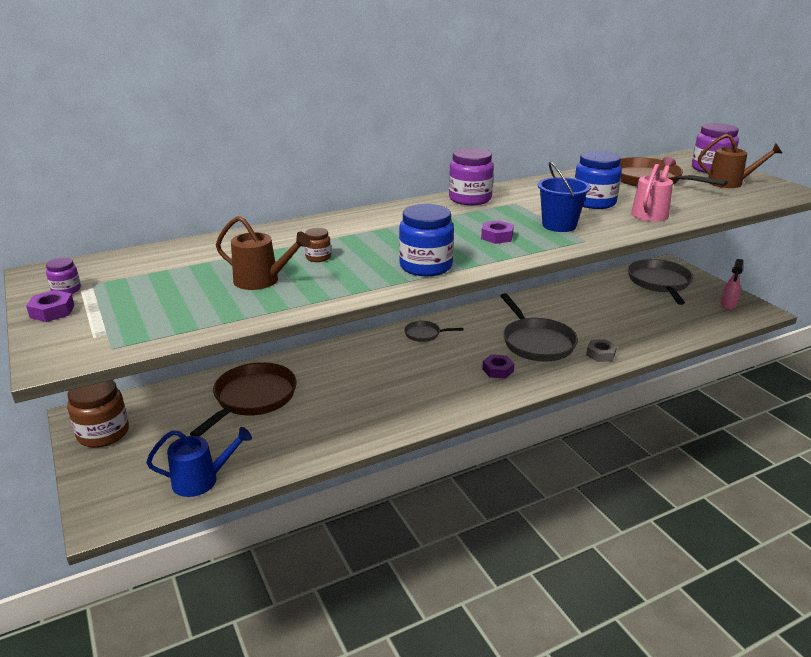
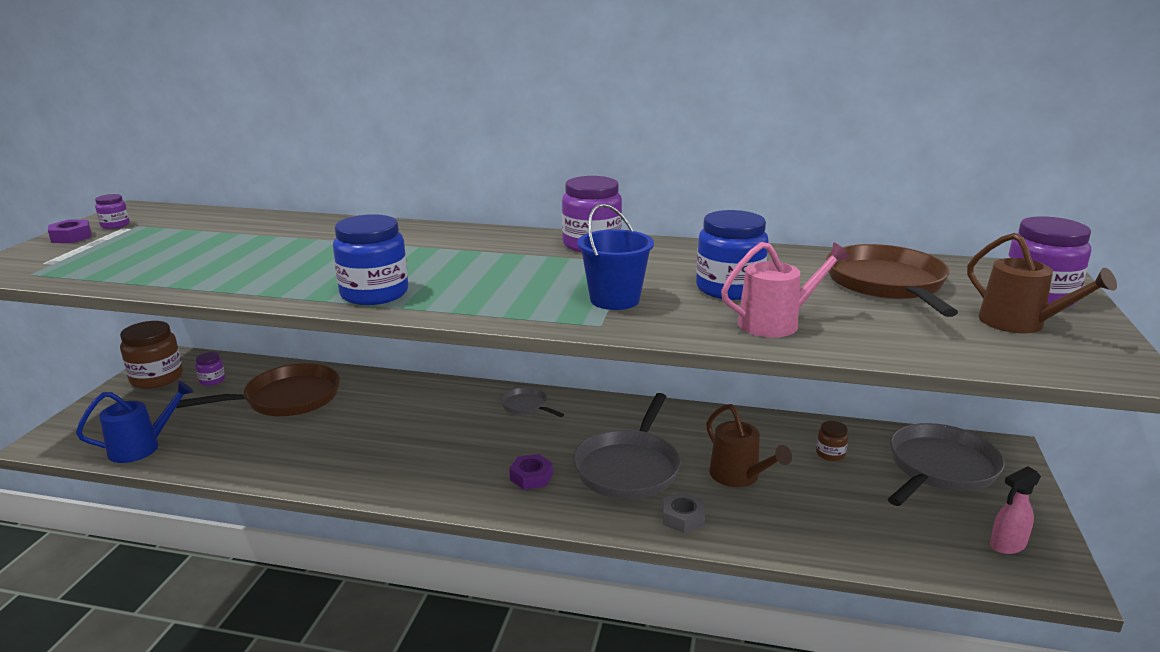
camera: 40 degrees right, 5 degrees down
blue watering can [146,427,252,497] -> blue watering can turned 60 degrees counterclockwise [76,381,193,463]
brown watering can [216,216,311,290] -> brown watering can moved to [706,404,792,487]
brown jar [305,228,331,262] -> brown jar moved to [816,421,848,461]
purple nut [481,220,514,244] -> none
none -> purple jar [196,352,225,386]

